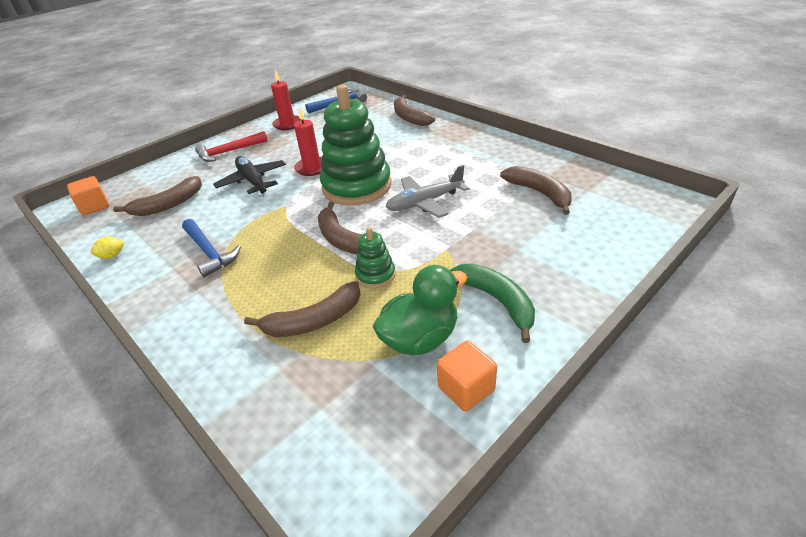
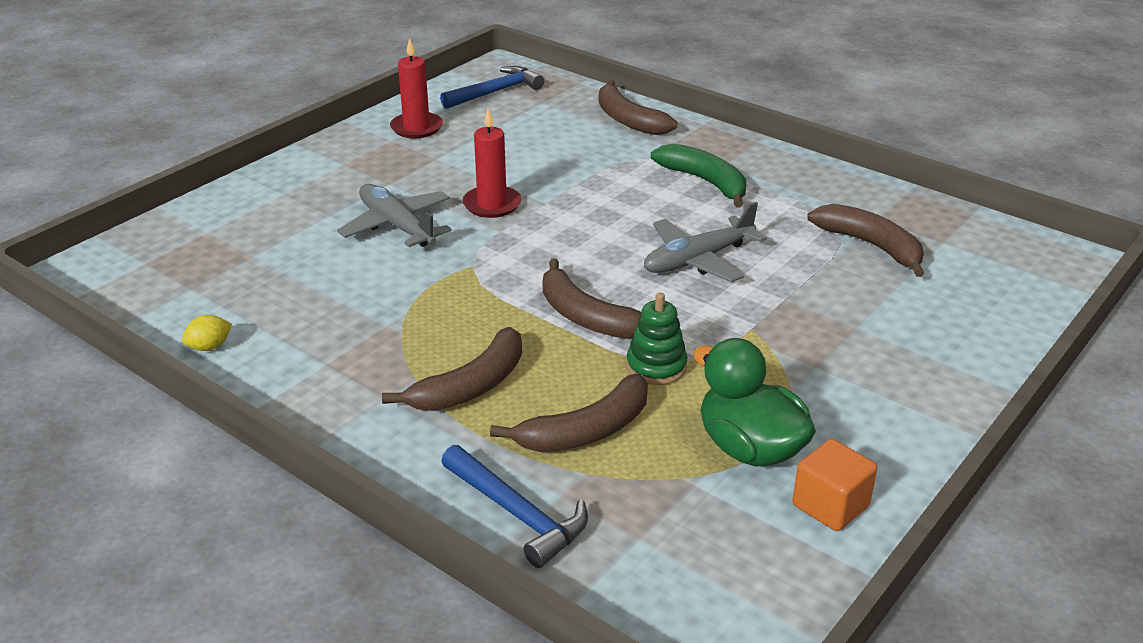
camera: 10 degrees left, 5 degrees down
orange cube [67,176,109,216] -> none
brown banana [113,176,202,216] -> brown banana moved to [382,327,522,411]
blue hammer [182,219,241,278] -> blue hammer moved to [441,445,588,568]
red hammer [195,131,268,162] -> none
black plane [213,156,286,194] -> grey plane [337,184,452,247]
green stacking toy [320,85,391,205] -> none
green duck [373,265,467,356] -> green duck turned 90 degrees counterclockwise [693,338,816,467]
green banana [450,264,535,343] -> green banana moved to [651,144,746,207]

